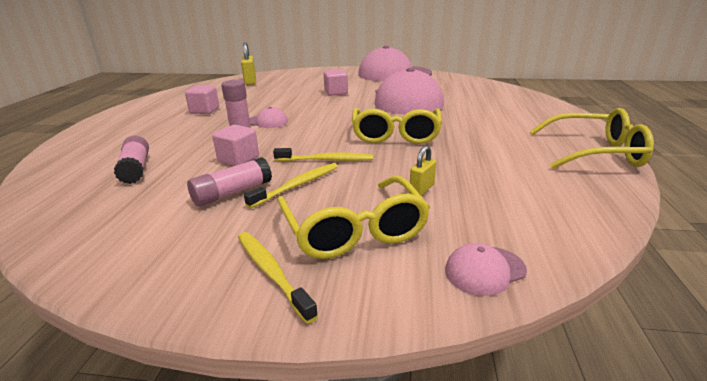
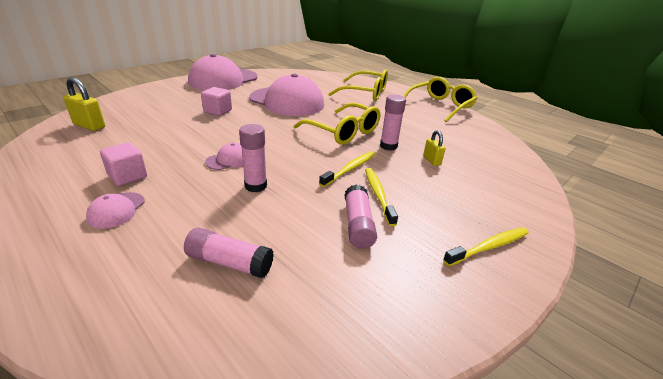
camera: 55 degrees left, 5 degrees up
pink cube [212,125,259,166] -> none
yellow toothbrush [238,232,318,324] -> yellow toothbrush turned 150 degrees clockwise [443,227,529,266]
yellow glasses [277,176,430,259] -> yellow glasses moved to [328,69,388,101]
pink cap [445,243,527,296] -> pink cap moved to [86,192,145,229]
none -> pink glue stick [380,95,406,151]

